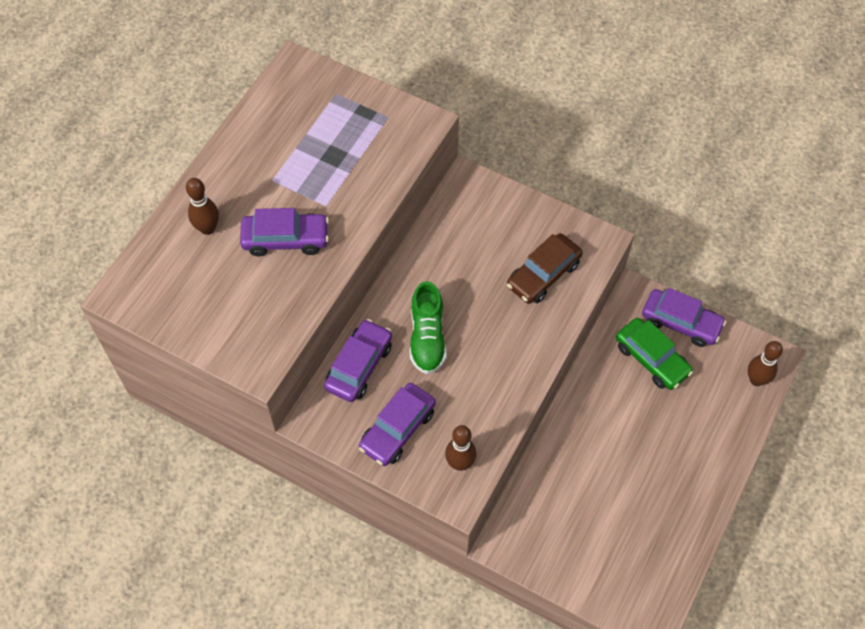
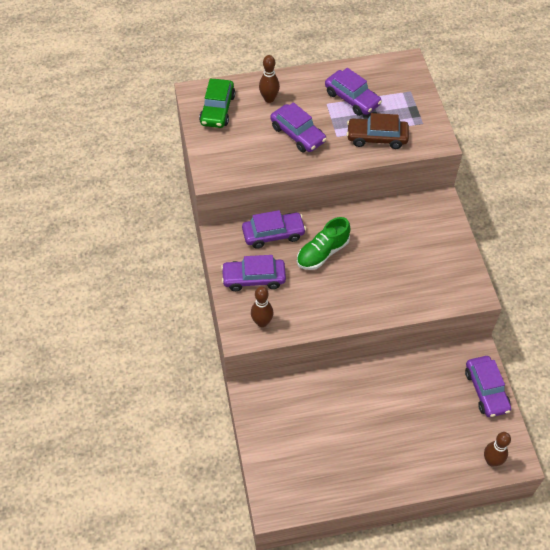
camera: 50 degrees right, 5 degrees down
brown car [507,233,582,304] -> brown car moved to [347,113,409,149]
green car [616,318,693,390] -> green car moved to [199,78,235,128]
none -> purple car [325,68,382,116]

